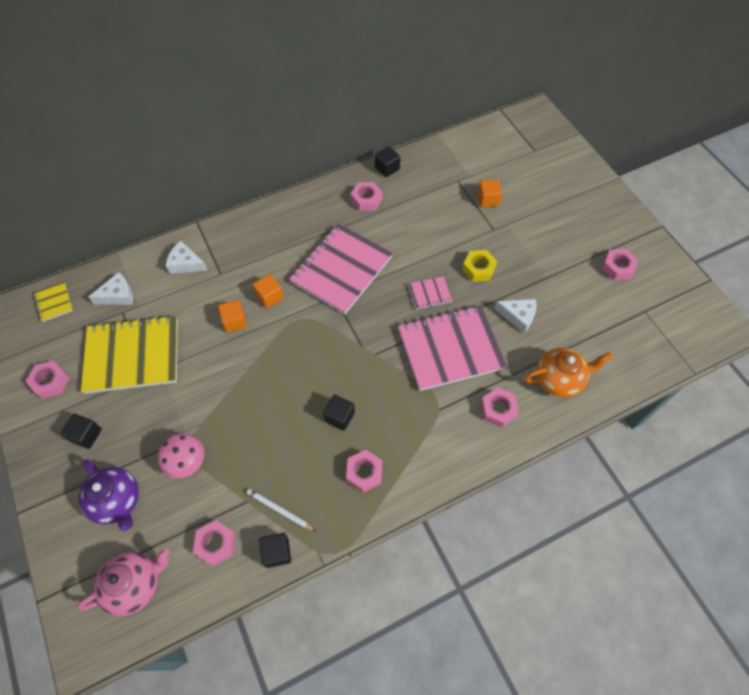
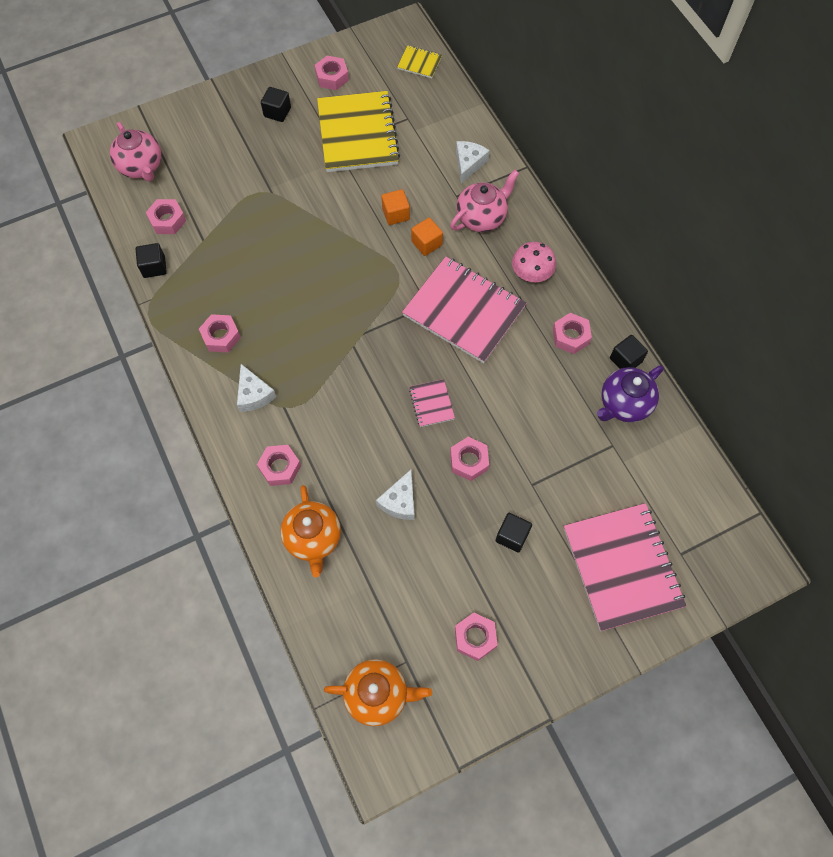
camera: 90 degrees right, 5 degrees up
yellow notebook [33,281,73,322] -> yellow notebook turned 45 degrees clockwise [397,45,442,78]
purple teapot [78,459,139,532] -> purple teapot moved to [597,365,664,422]
white cheese [88,272,133,305] -> white cheese moved to [237,364,276,412]
pink mushroom [158,433,204,479] -> pink mushroom moved to [512,242,556,282]
white pencil [246,489,315,531] -> none
black cube [323,394,355,431] -> black cube moved to [496,513,532,553]
pink notebook [398,305,507,391] -> pink notebook moved to [564,503,686,631]
yellow nut [462,250,497,282] -> pink nut [450,437,489,481]
orange cube [477,179,502,208] -> none
none -> orange teapot [324,659,432,726]
none -> pink teapot [450,170,519,232]

